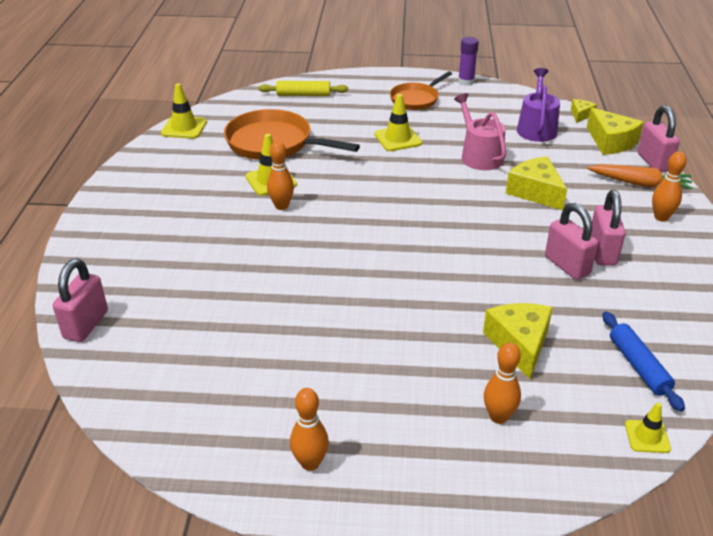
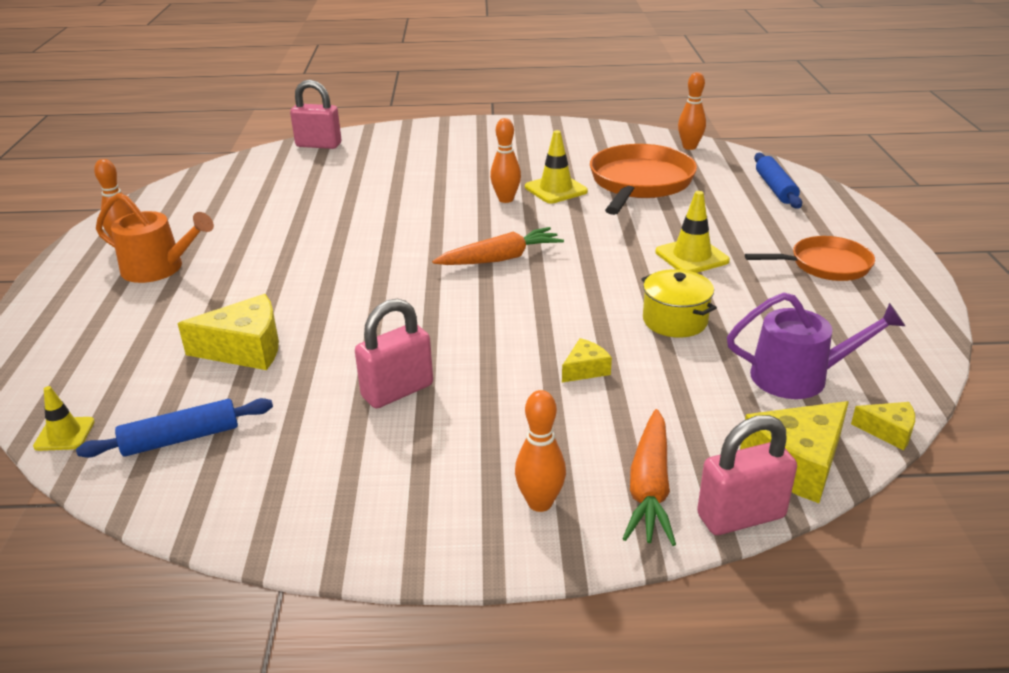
camera: 85 degrees right, 5 degrees down
yellow traffic cone [161,83,207,139] -> none
yellow rolling pin [259,81,348,96] -> blue rolling pin [754,153,802,209]
orange pan [390,71,452,110] -> orange pan turned 135 degrees clockwise [745,236,875,281]
pink watering can [454,93,506,170] -> yellow pot [641,269,717,338]
purple glue stick [458,37,479,86] -> none
orange bowling pin [484,343,521,424] -> orange bowling pin moved to [678,72,706,150]
yellow cheese [506,156,567,210] -> yellow cheese [562,338,612,383], size x0.53
pink padlock [591,190,626,266] -> none
none -> orange watering can [96,193,214,283]
none -> orange carrot [432,227,564,265]

